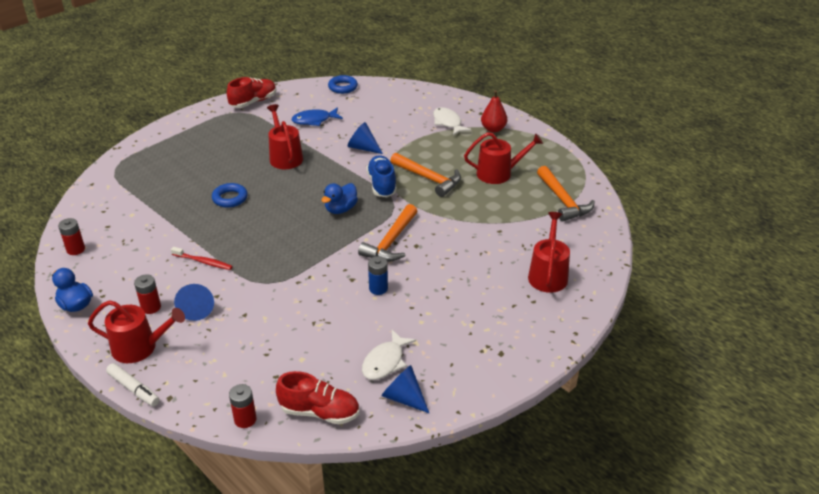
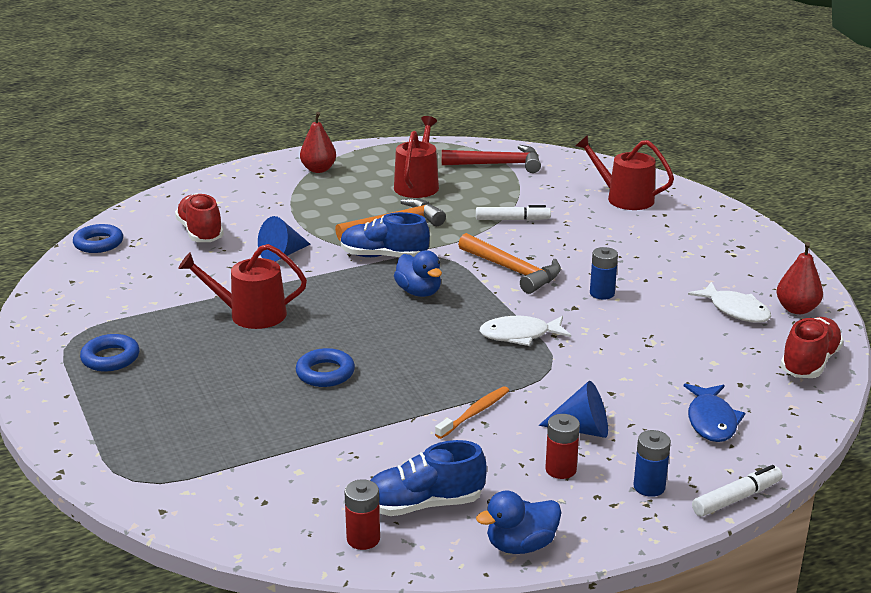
camera: 70 degrees left, 10 degrees down
red watering can [88,300,185,363] -> blue battery [633,430,671,497]
red toothbrush [171,247,233,270] -> orange toothbrush [435,386,510,439]
red shoe [227,77,276,108] -> red shoe moved to [175,193,224,242]
red battery [229,384,256,428] -> none
blue fish [292,107,343,126] -> blue fish moved to [684,384,745,442]
blue cone [381,365,429,413] -> red pear [776,242,823,314]
white fish [433,107,472,136] -> white fish moved to [480,316,571,346]
orange hammer [537,166,595,221] -> red hammer [442,145,541,173]
none -> blue ring [80,334,139,371]
none -> blue shoe [370,440,487,516]
none -> white marker [476,205,551,221]

